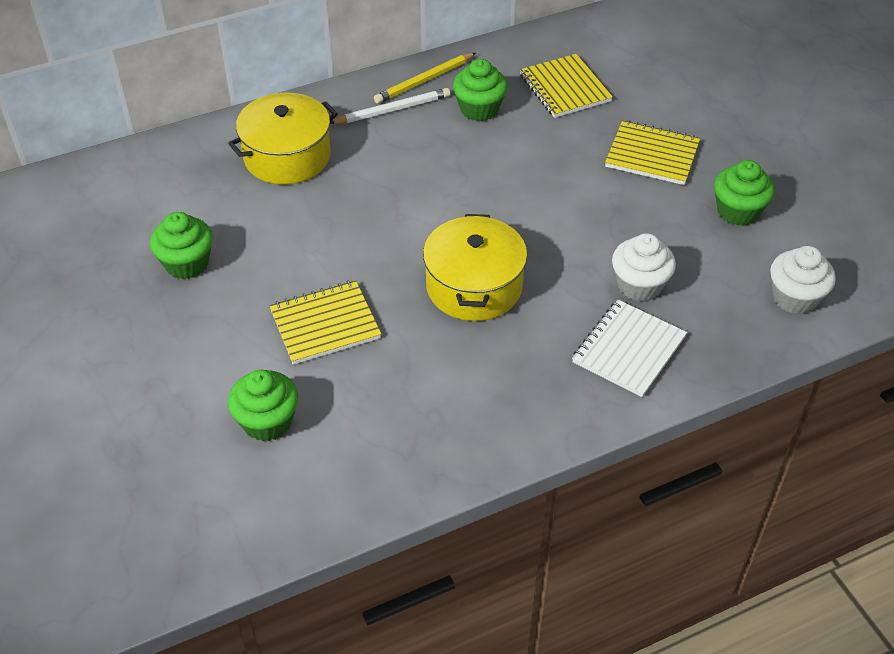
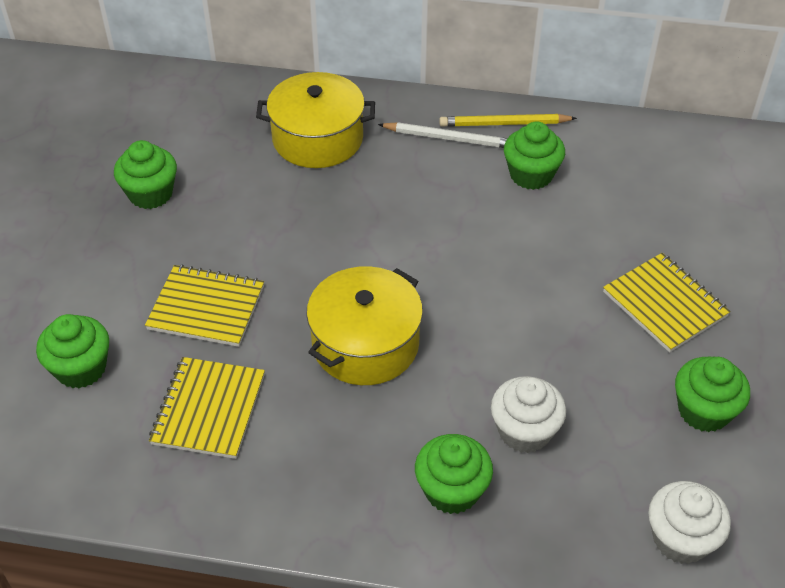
camera: 35 degrees right, 0 degrees up
yellow notebook [520,54,613,118] -> yellow notebook moved to [149,357,265,459]
white notebook [572,300,687,397] -> green cupcake [415,434,493,514]

